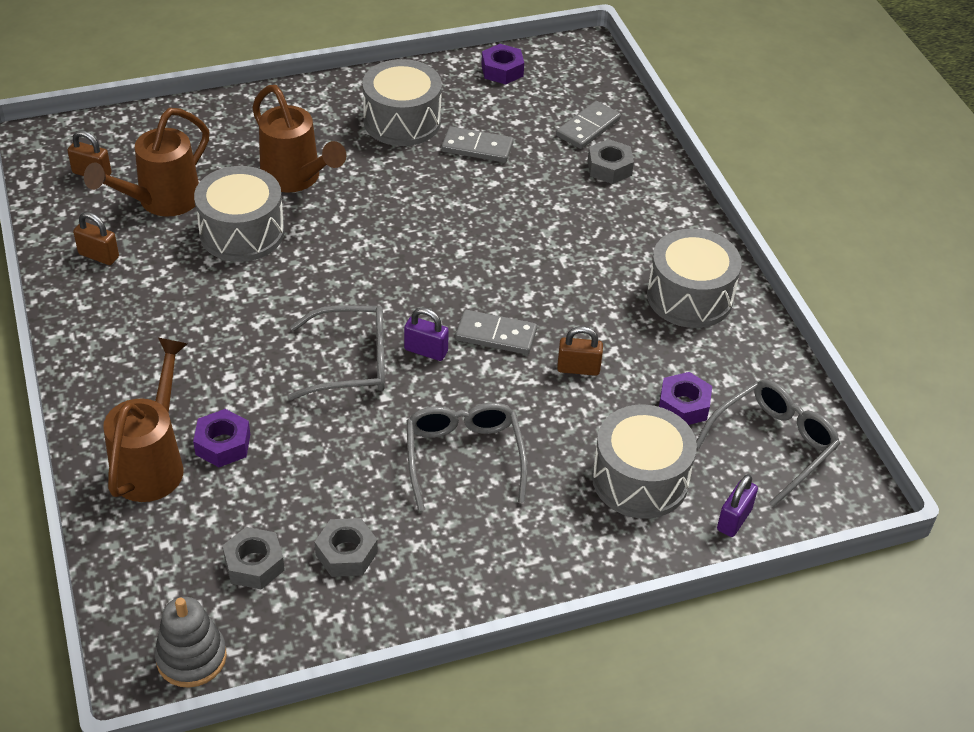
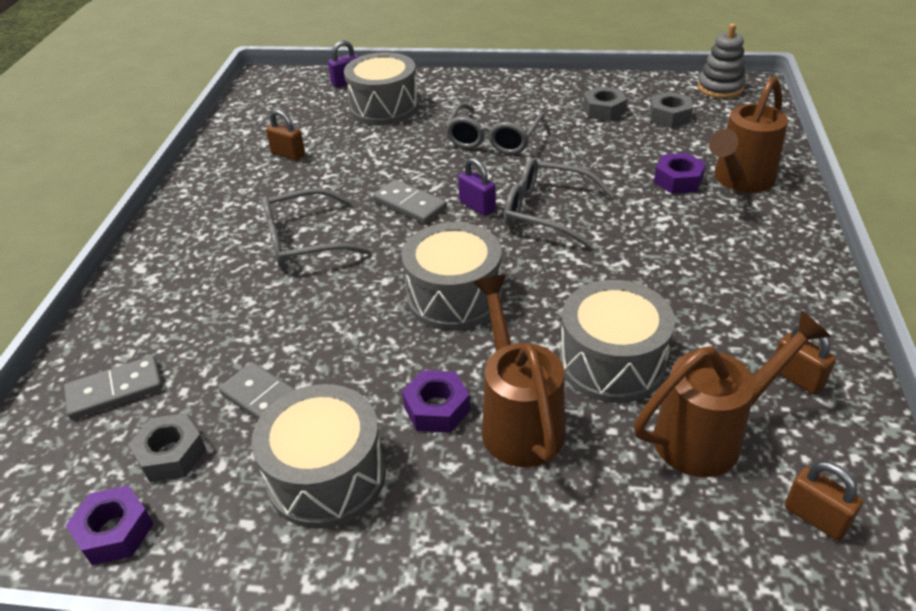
camera: 150 degrees left, 5 degrees down
brown padlock [557,326,603,376] -> brown padlock moved to [266,110,305,161]
grey nut [588,139,634,184] -> grey nut moved to [128,413,207,482]
grey drum [647,229,742,328] -> grey drum moved to [402,222,502,331]
purple nut [659,372,712,425] -> purple nut moved to [402,370,470,433]
grey glasses [696,380,840,507] -> grey glasses moved to [262,188,371,268]

